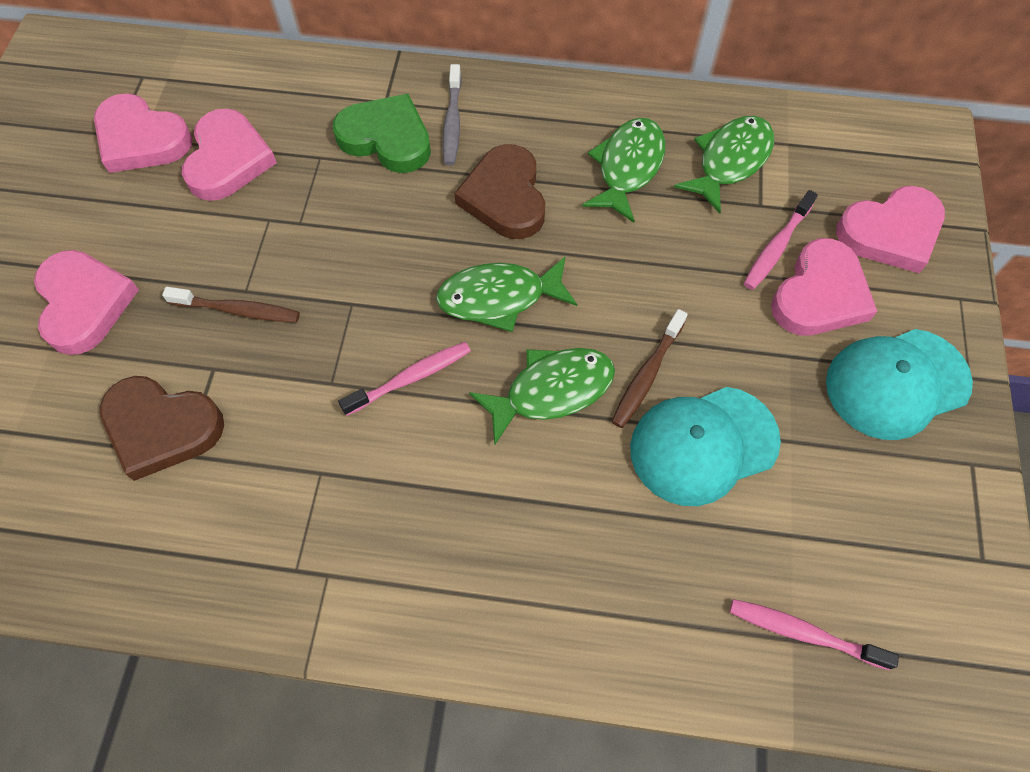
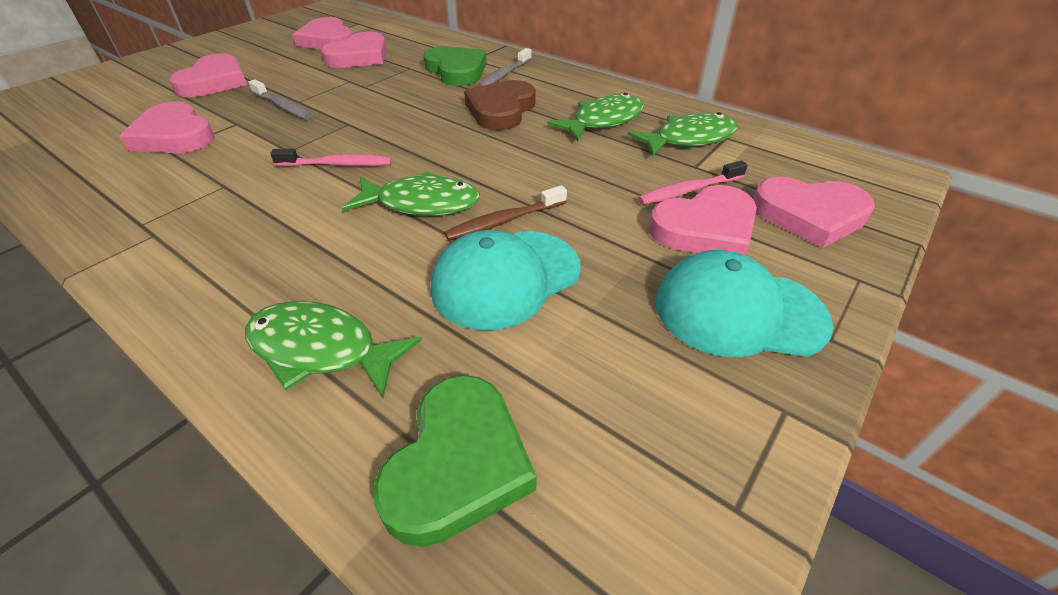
camera: 30 degrees right, 20 degrees down
brown heart [99,376,224,481] -> pink heart [119,101,215,153]
brown toothbrush [162,287,300,322] -> grey toothbrush [248,79,313,120]
green fish [436,256,577,332] -> green fish moved to [245,301,422,398]
turquoise cap [630,387,781,506] -> turquoise cap turned 45 degrees counterclockwise [431,230,581,330]
pink toothbrush [730,599,899,670] -> green heart [373,375,537,547]

